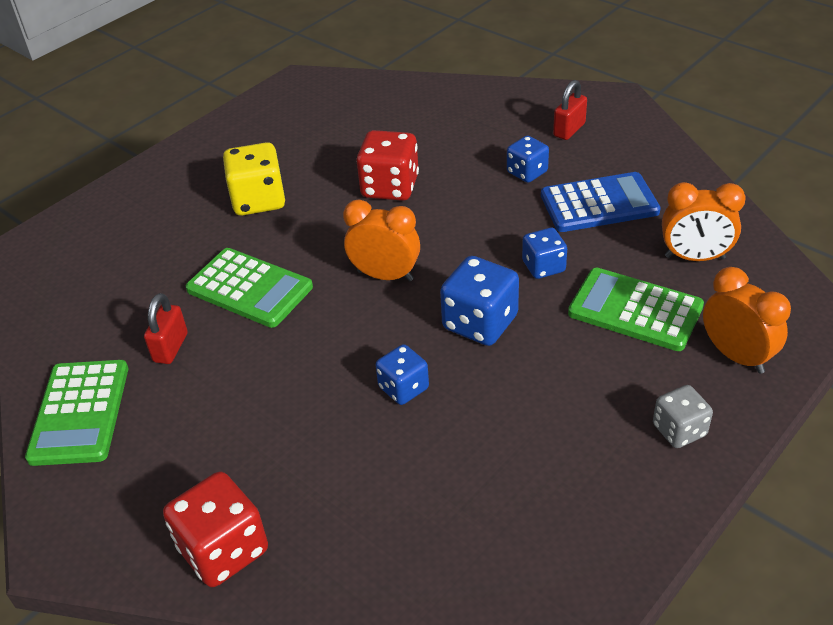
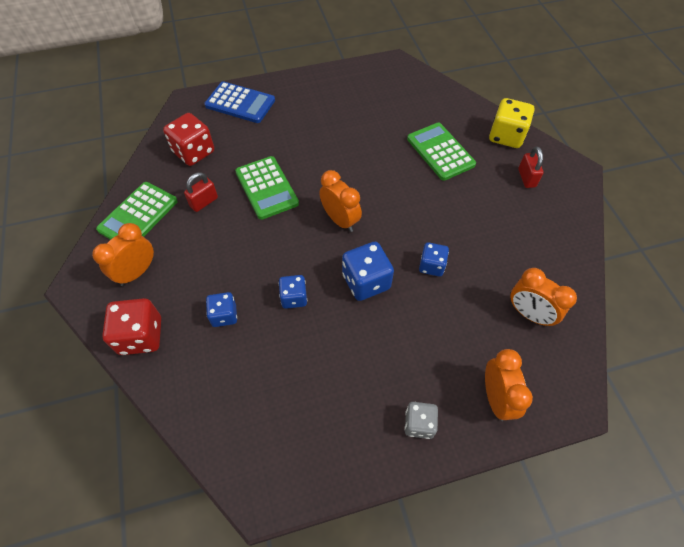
camera: 30 degrees right, 15 degrees up
yellow dice [223,142,286,216] -> yellow dice moved to [489,98,534,148]
red dice [356,130,419,201] -> red dice moved to [163,113,214,166]
blue dice [507,136,549,183] -> blue dice moved to [206,292,237,327]
blue calculator [541,172,661,232] -> blue calculator moved to [205,81,275,123]
red padlock [553,80,587,140] -> red padlock turned 75 degrees counterclockwise [518,146,544,188]
green calculator [568,268,704,351] -> green calculator moved to [407,123,476,181]
none -> orange clock [92,223,154,286]

